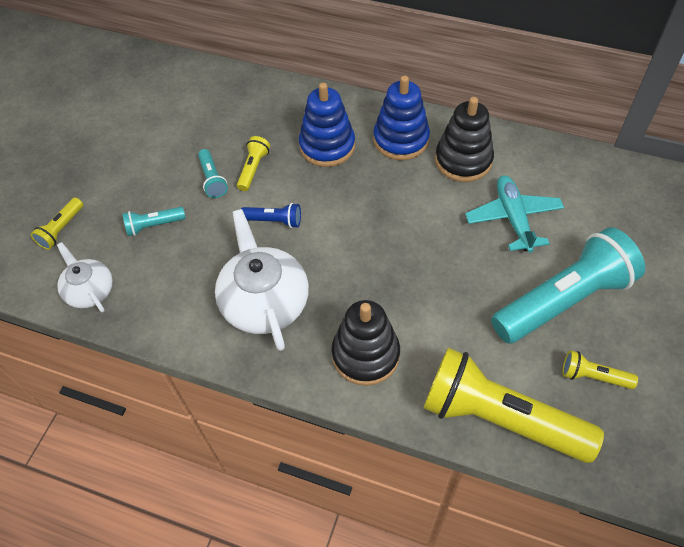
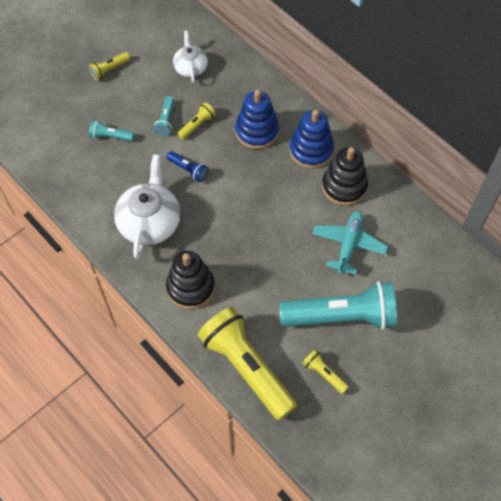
camera: 25 degrees right, 5 degrees up
yellow flashlight [30,198,83,250] -> yellow flashlight moved to [89,52,130,80]
white teapot [57,242,113,312] -> white teapot moved to [173,30,208,83]

